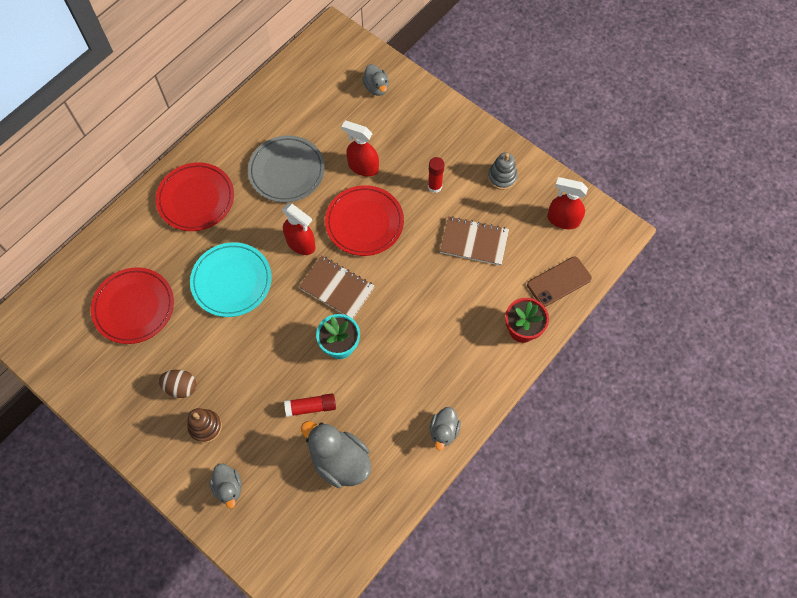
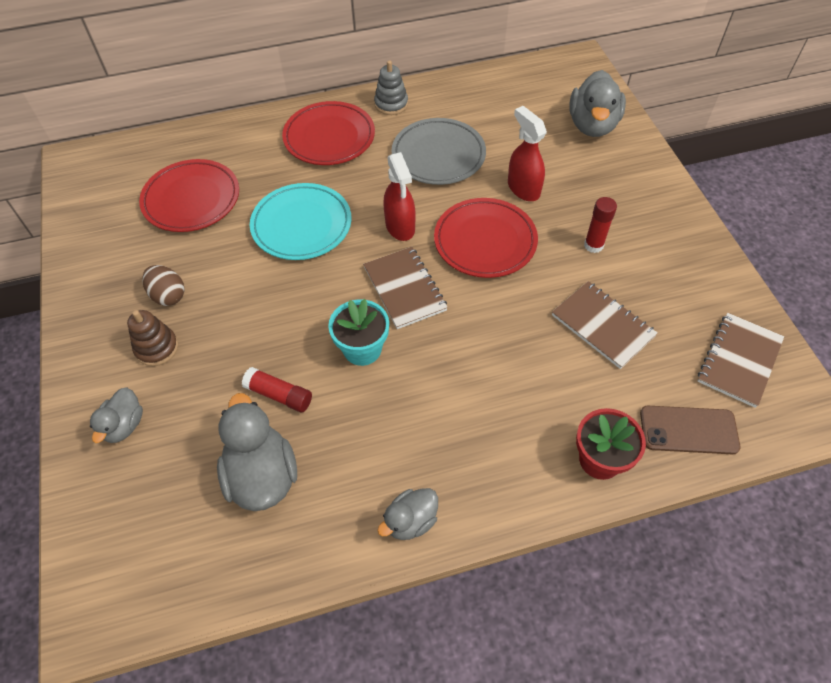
camera: 35 degrees right, 10 degrees down
grey duck [362,64,389,96] -> grey duck [569,70,626,137], size x1.72
grey stacking toy [488,152,518,190] -> grey stacking toy moved to [374,60,408,115]
red spray bottle [547,177,588,229] -> brown notebook [697,313,784,408]

